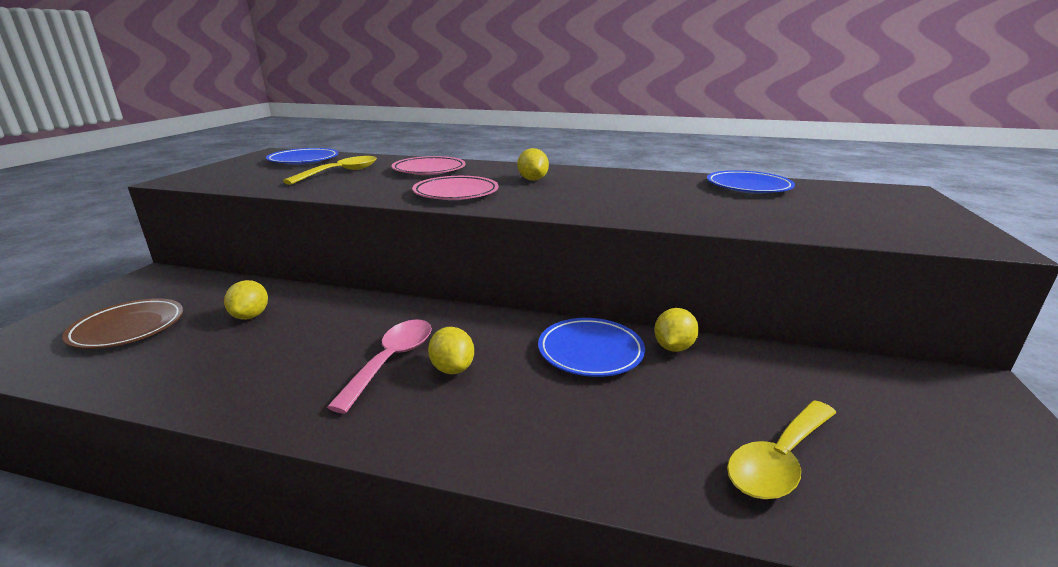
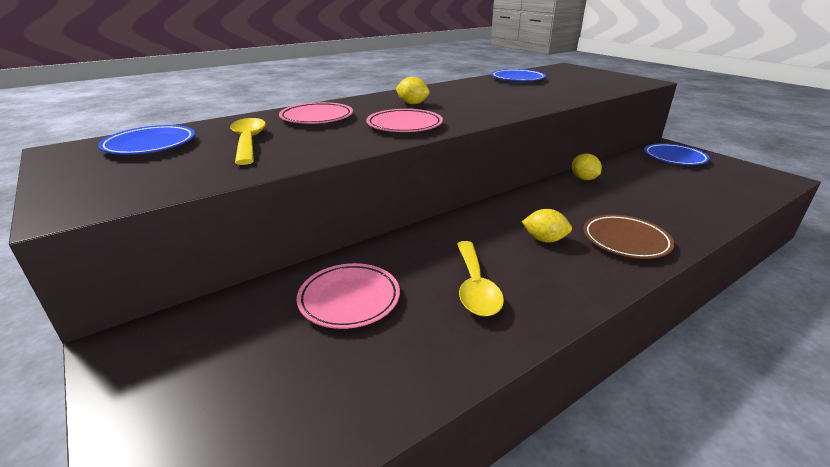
camera: 50 degrees left, 5 degrees up
brown plate [62,298,183,349] -> brown plate moved to [583,215,674,259]
yellow lemon [224,280,268,320] -> pink plate [297,263,400,329]
pink spoon [327,319,432,414] -> none
blue plate [538,318,645,377] -> blue plate moved to [644,143,710,165]
yellow spoon [727,400,836,499] -> yellow spoon moved to [457,241,504,317]

